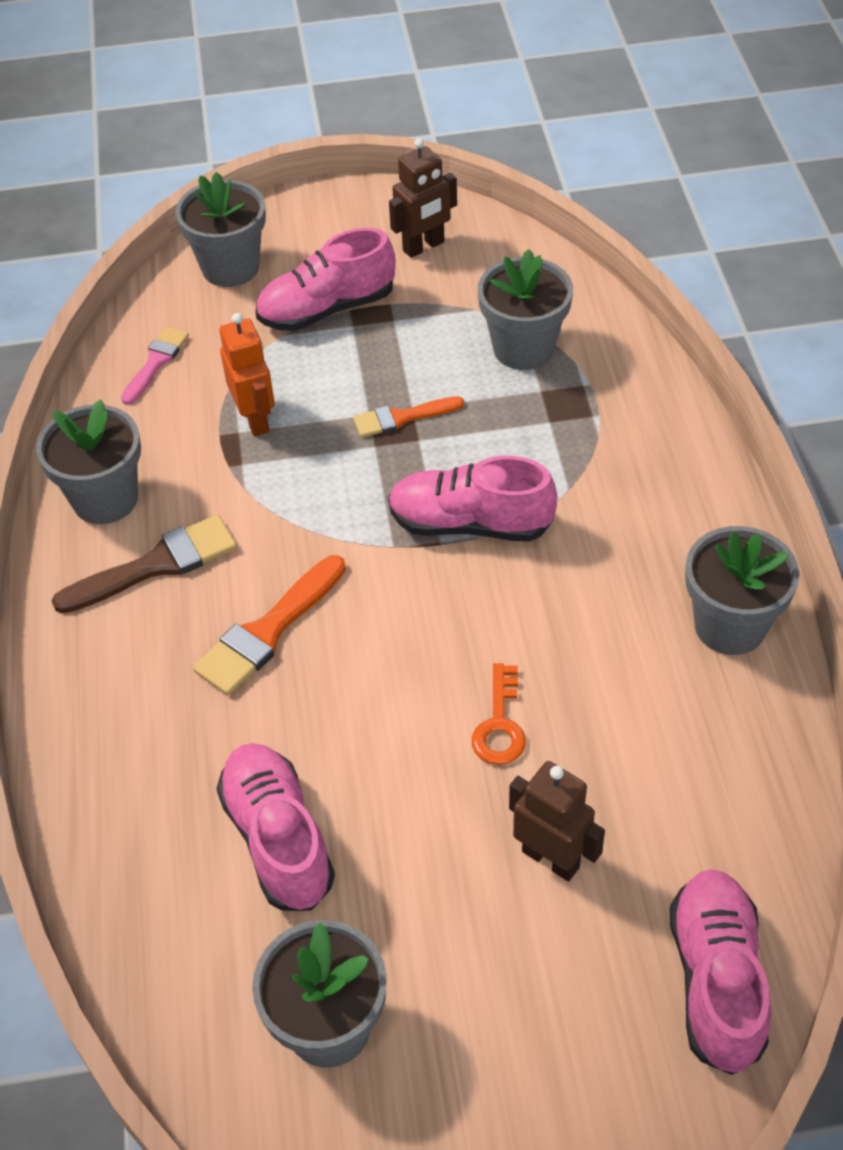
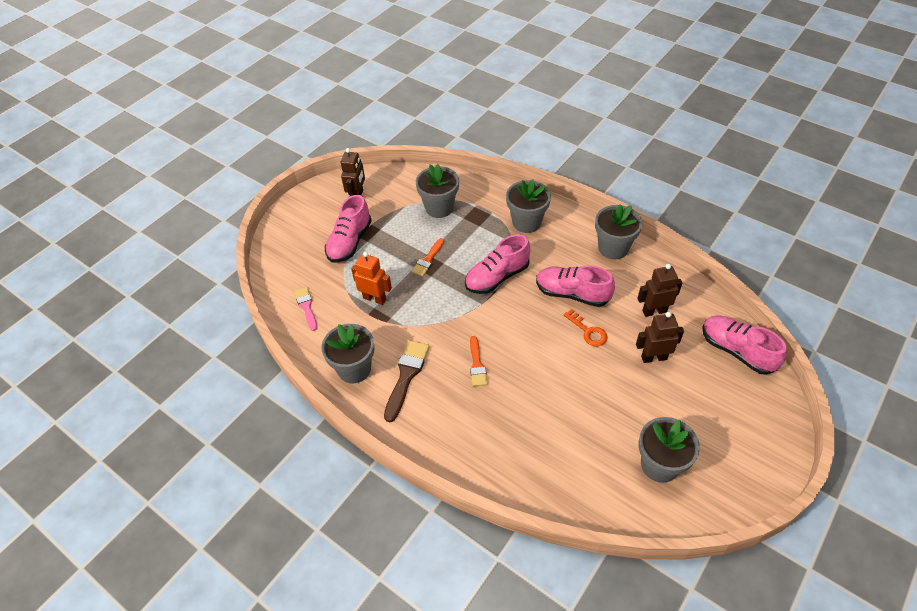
camera: 45 degrees left, 0 degrees up
grey flower pot [175,172,266,287] -> grey flower pot moved to [506,179,551,233]
orange brush [193,555,346,696] -> orange brush [470,336,488,386], size x0.64
pink shoe [217,743,335,911] -> pink shoe moved to [536,265,615,307]
none -> brown robot [637,264,683,317]

